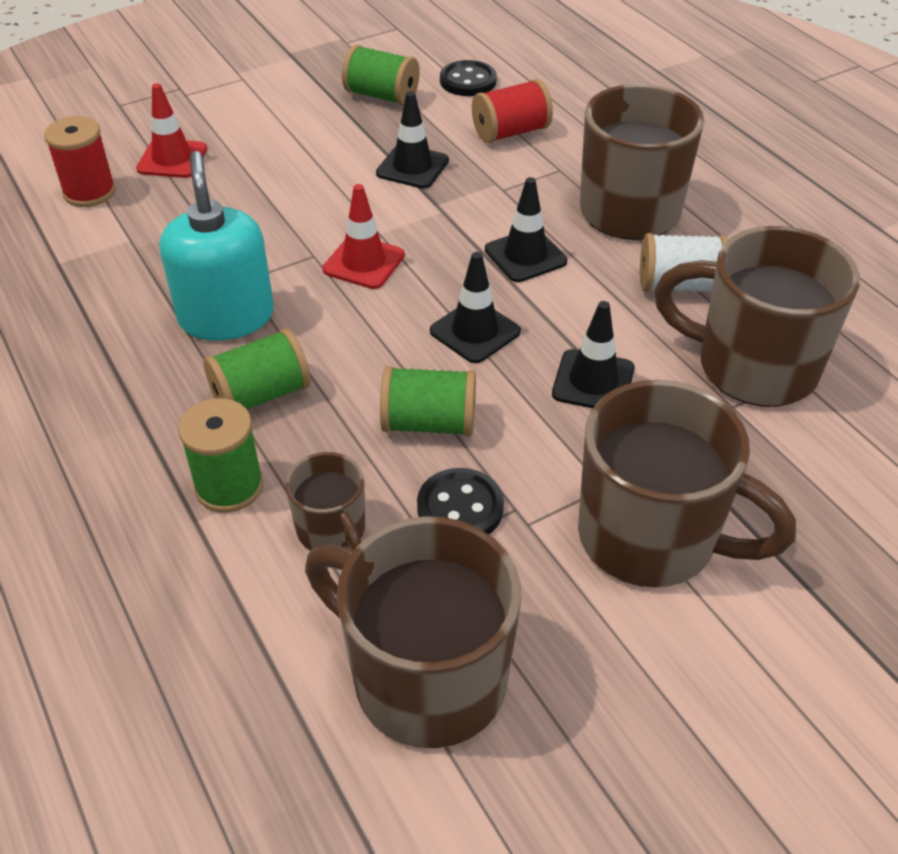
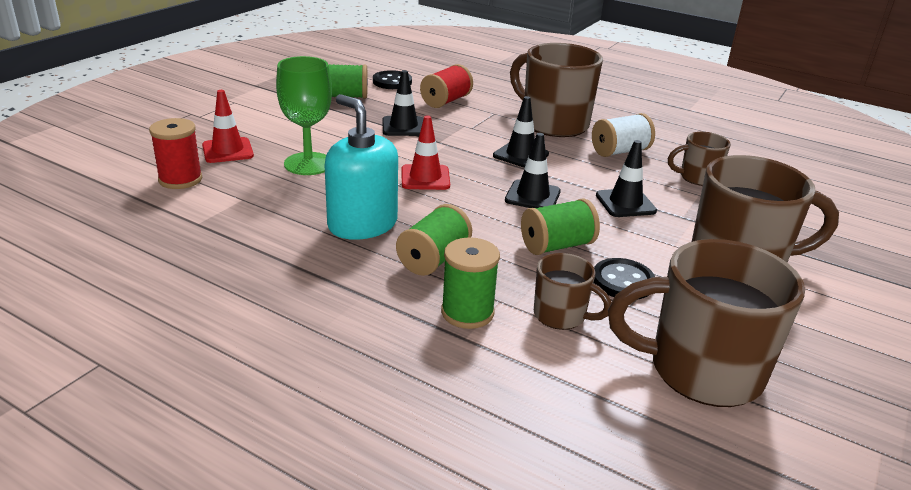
camera: 30 degrees left, 15 degrees down
brown mug [654,226,860,407] -> brown mug [668,132,731,186], size x0.51
none -> green goblet [276,56,332,175]

